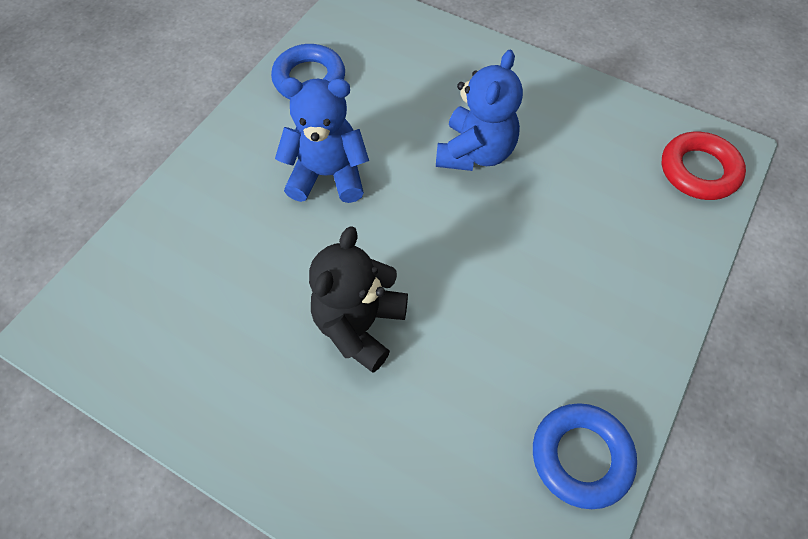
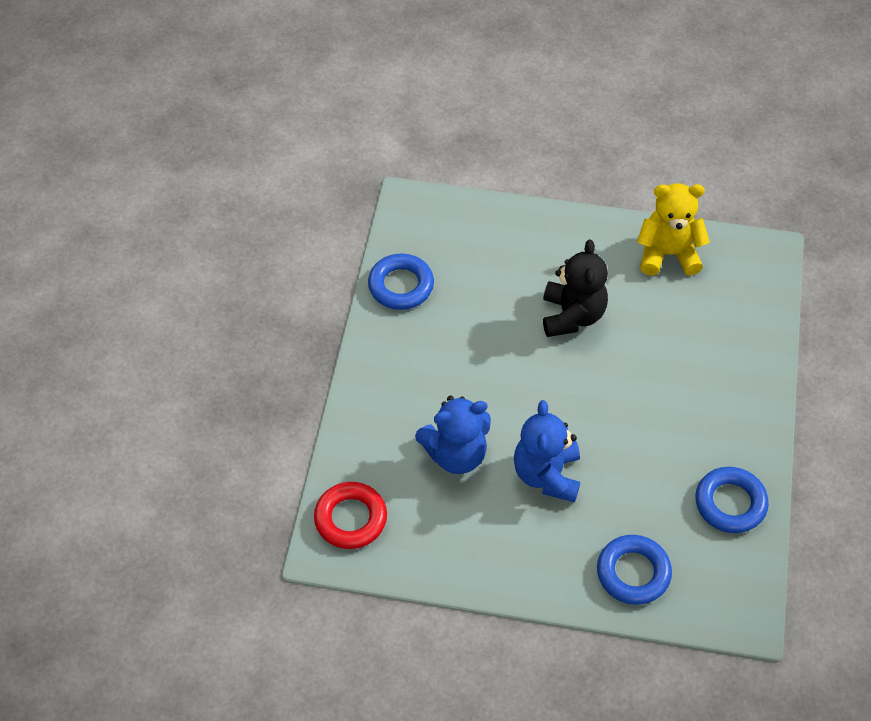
camera: 160 degrees right, 5 degrees down
blue teddy bear [275,77,369,203] -> blue teddy bear moved to [415,396,491,474]
none -> blue ring [597,535,672,605]
none -> yellow teddy bear [637,183,710,276]

